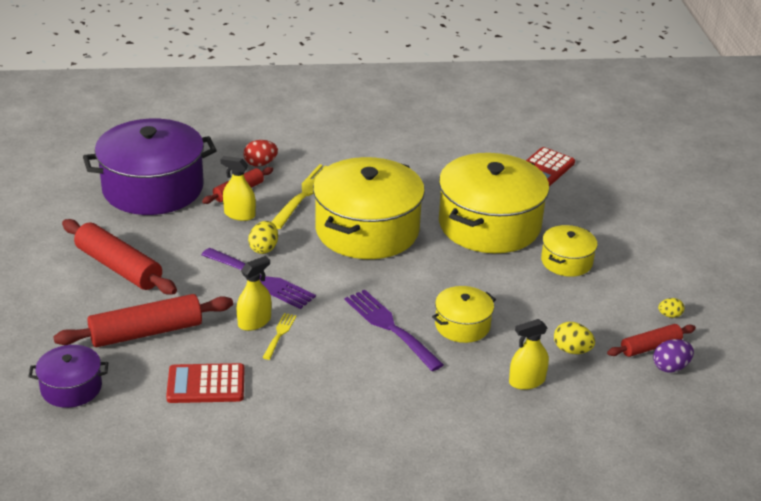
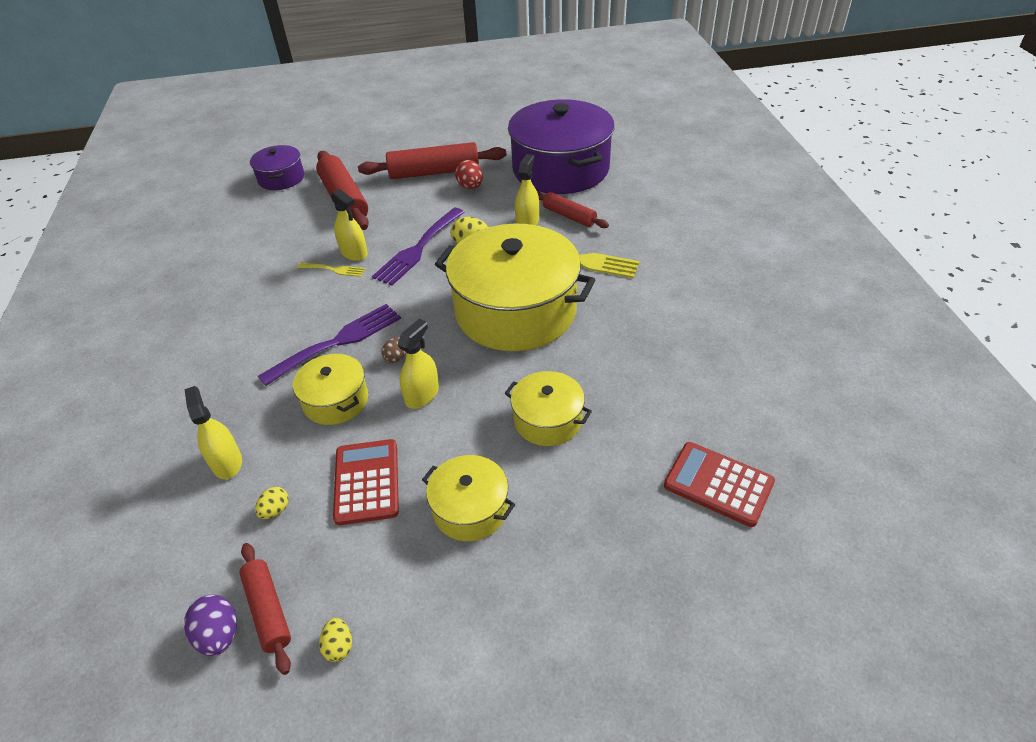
camera: 90 degrees right, 10 degrees up
red rolling pin [62,219,177,295] -> red rolling pin turned 45 degrees clockwise [358,142,506,179]
red calculator [166,363,245,403] -> red calculator moved to [333,439,399,525]
red egg [243,140,278,166] -> red egg moved to [455,160,483,189]
yellow pot [439,153,549,253] -> yellow pot [505,371,592,446], size x0.48
yellow egg [554,322,595,354] -> yellow egg [255,487,289,519], size x0.65
none -> brown egg [381,337,406,363]
none -> yellow spray bottle [397,319,439,409]

